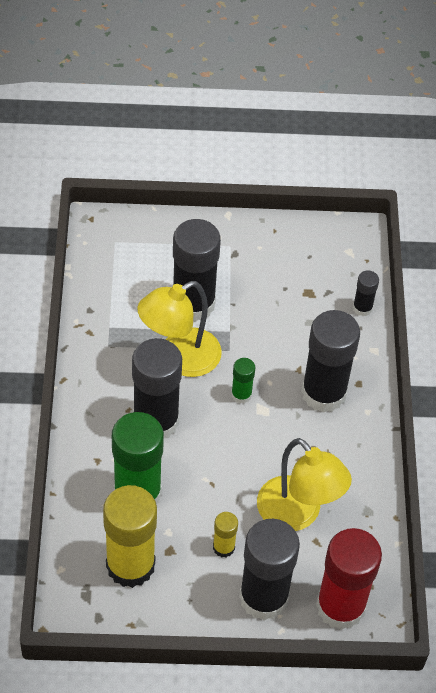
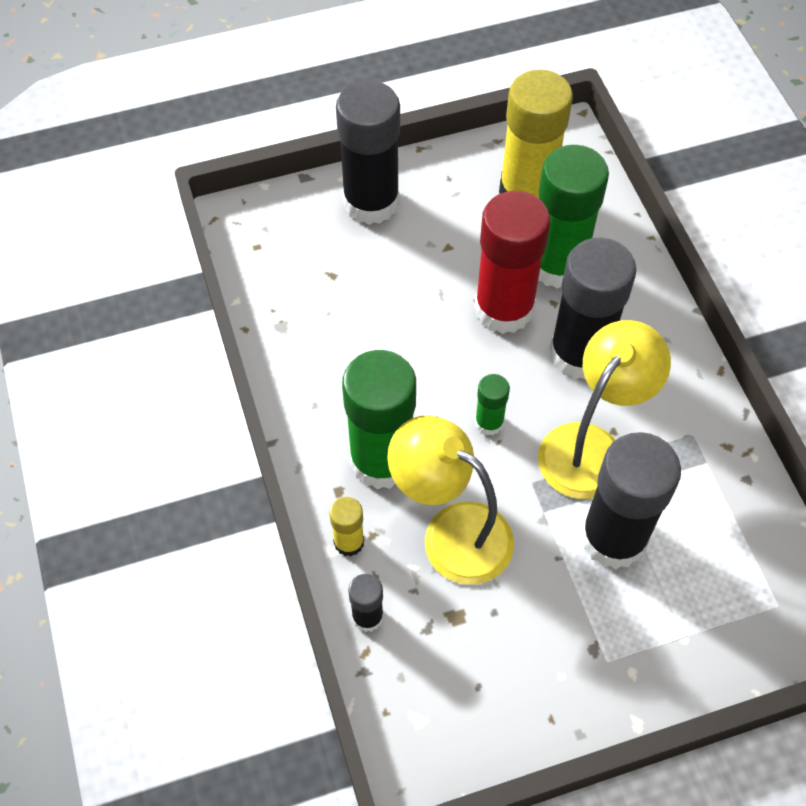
camera: 165 degrees right, 5 degrees up
yellow glue stick [213,512,238,557] -> yellow glue stick moved to [329,497,364,557]
yellow lamp [257,438,352,531] -> yellow lamp moved to [387,415,514,585]
black glue stick [301,310,360,413] -> green glue stick [342,350,416,489]
red glue stick [316,528,382,630] -> red glue stick moved to [474,191,550,334]

